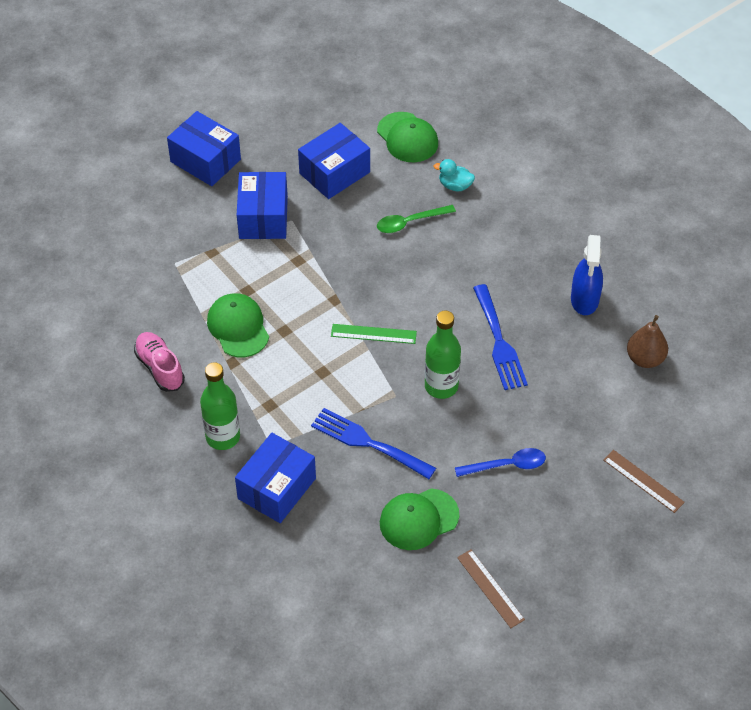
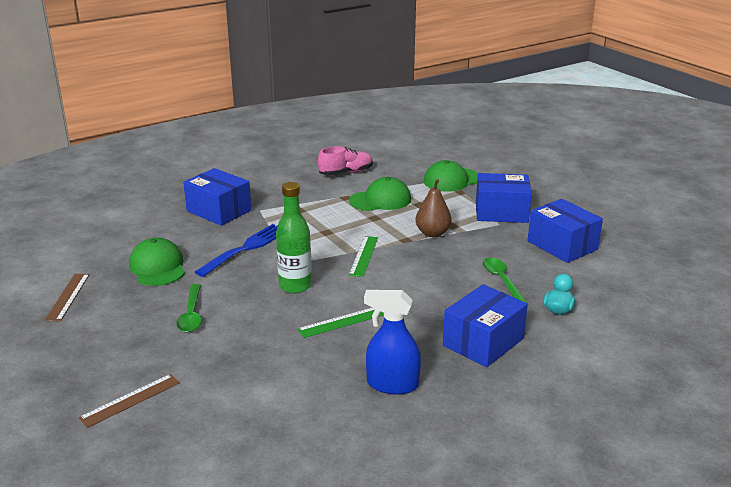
camera: 95 degrees right, 25 degrees down
blue box [167,111,241,186] -> blue box moved to [443,284,528,367]
green bottle [200,362,240,450] -> none
green cap [377,112,438,162] -> green cap moved to [423,160,478,192]
blue spoon [455,448,546,477] -> green spoon [176,284,202,332]
brown ruler [457,550,525,628] -> brown ruler turned 60 degrees counterclockwise [45,274,90,321]
blue fork [473,284,528,390] -> green ruler [297,308,384,338]
brown pear [627,315,668,368] -> brown pear moved to [415,179,452,237]

